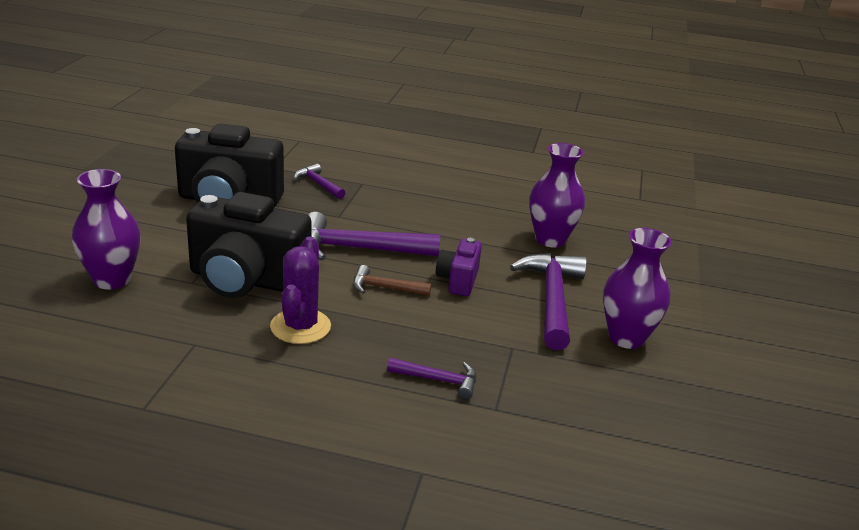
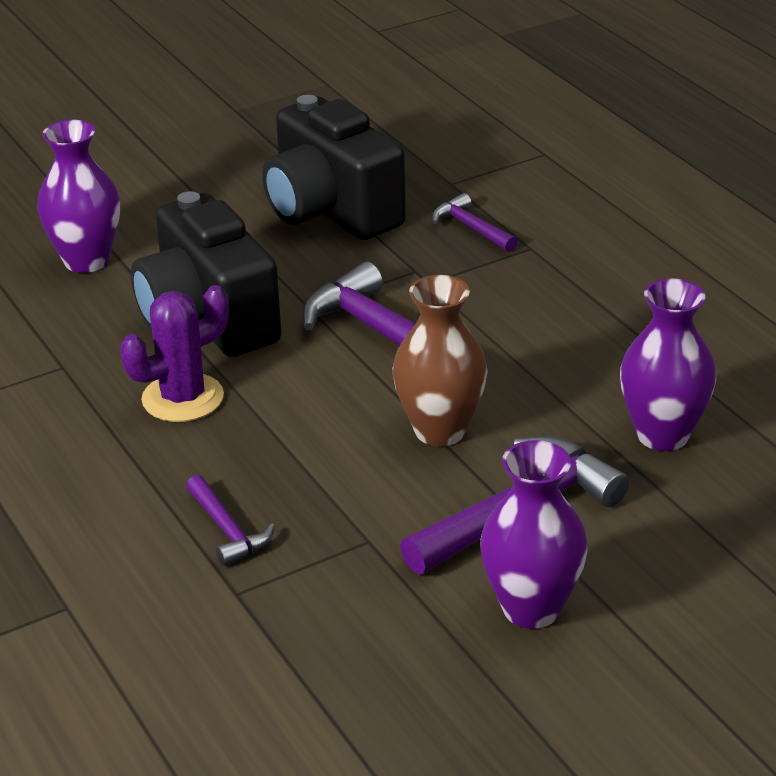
camera: 50 degrees right, 5 degrees up
purple hammer [294,164,345,199] -> purple hammer turned 45 degrees counterclockwise [432,193,518,252]
brown hammer [353,265,431,296] -> none
purple camera [436,238,482,296] -> brown vase [393,275,487,446]

